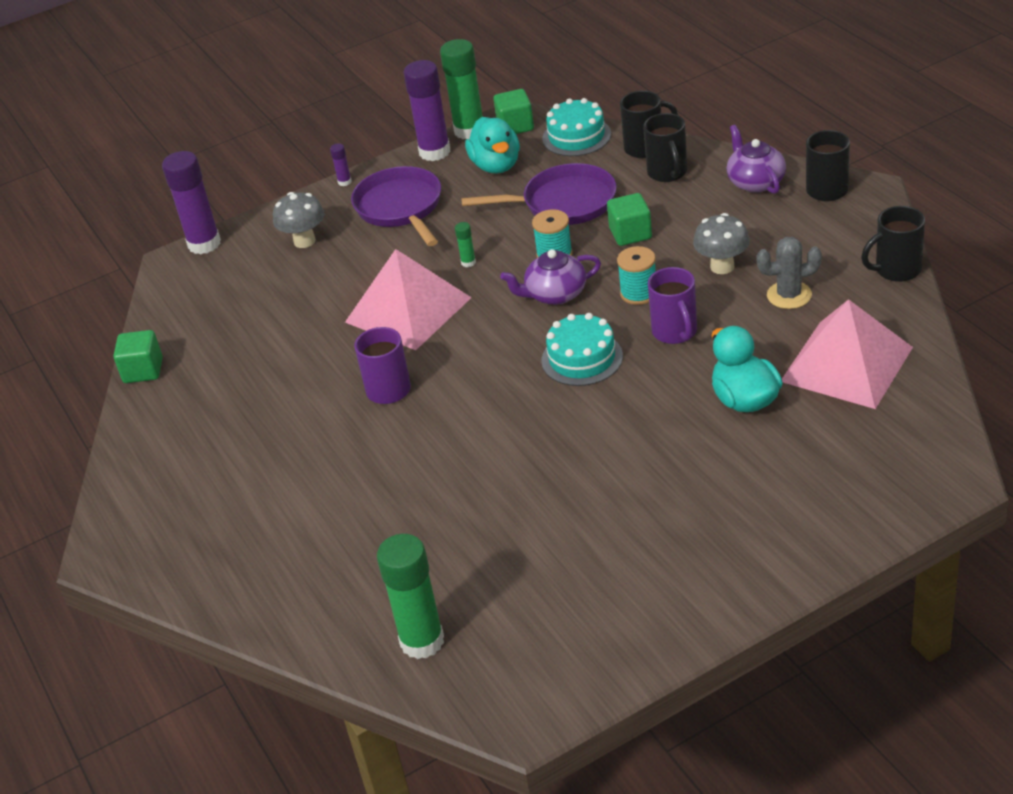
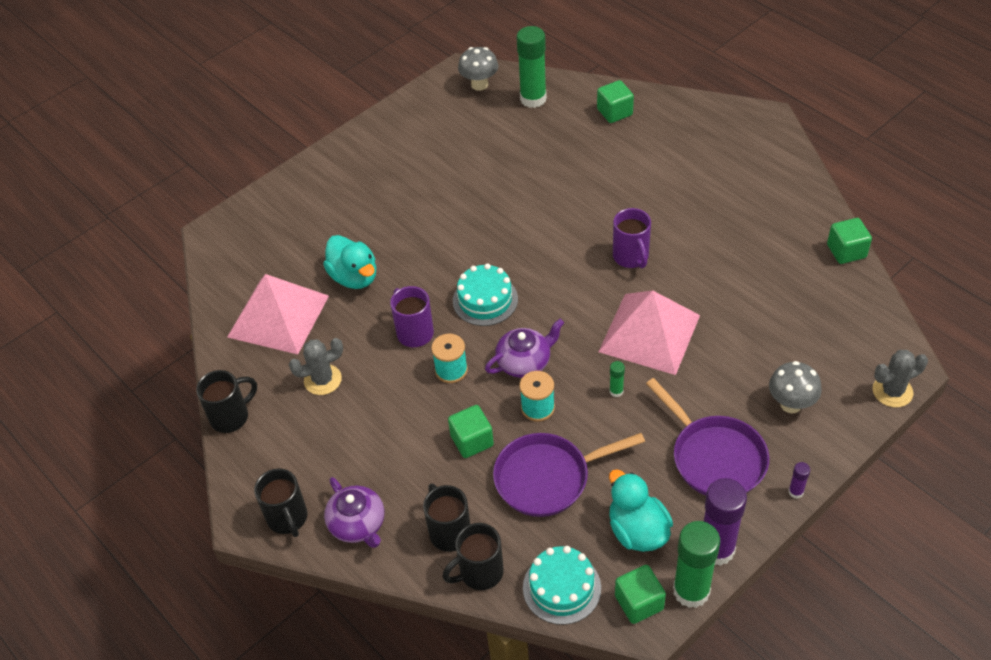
camera: 165 degrees right, 10 degrees up
purple glue stick [162,151,221,254] -> grey cactus [873,350,928,407]
grey mushroom [693,213,750,274] -> grey mushroom moved to [458,47,498,91]
none -> green cube [597,80,634,123]

